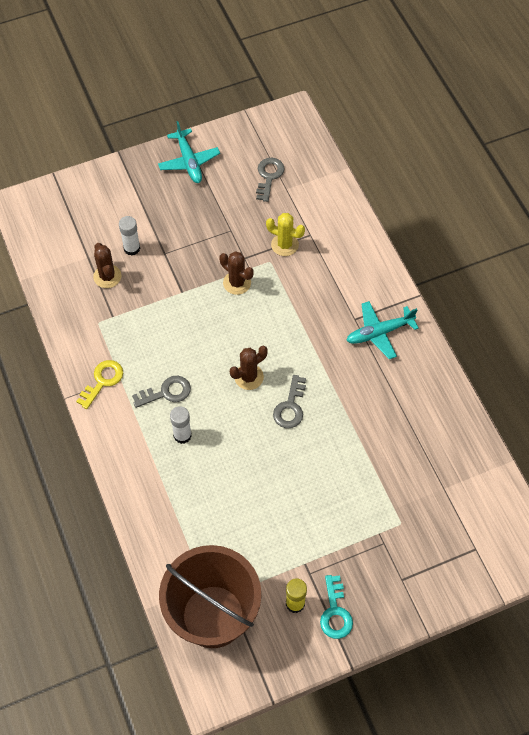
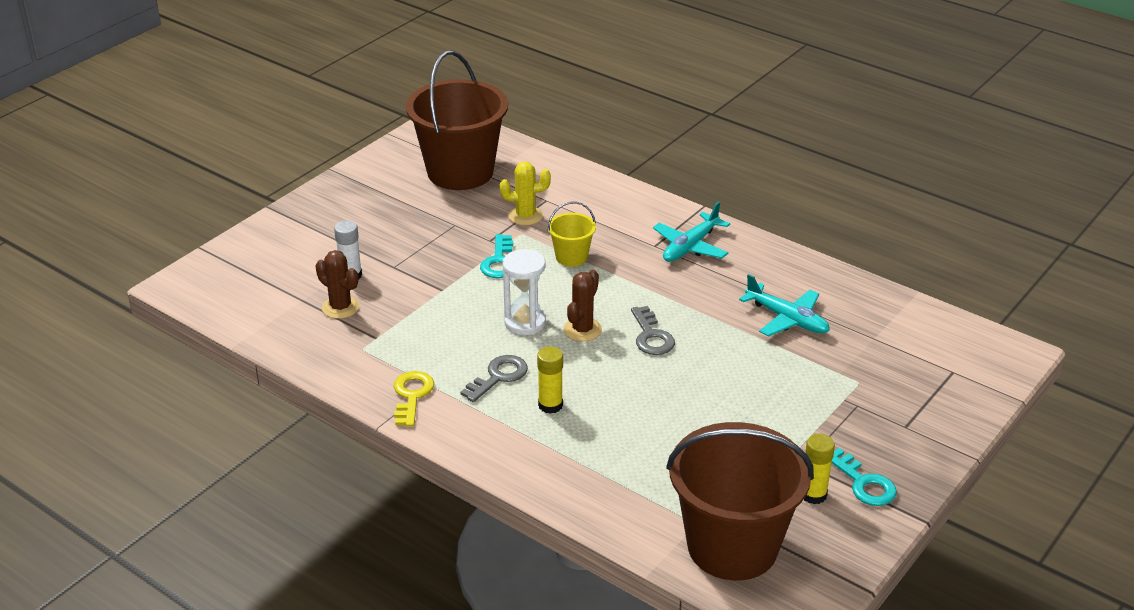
camera: 30 degrees left, 25 degrees down
turquoise plane [158,121,220,183] -> turquoise plane moved to [739,274,830,337]
white glue stick [170,406,192,444] -> yellow glue stick [537,346,563,414]
brown cactus [219,251,254,295] -> turquoise key [480,234,513,278]
grey key [256,158,285,202] -> brown bucket [406,50,508,190]
none -> white hourglass [503,249,546,335]
none -> yellow bucket [548,201,596,267]

